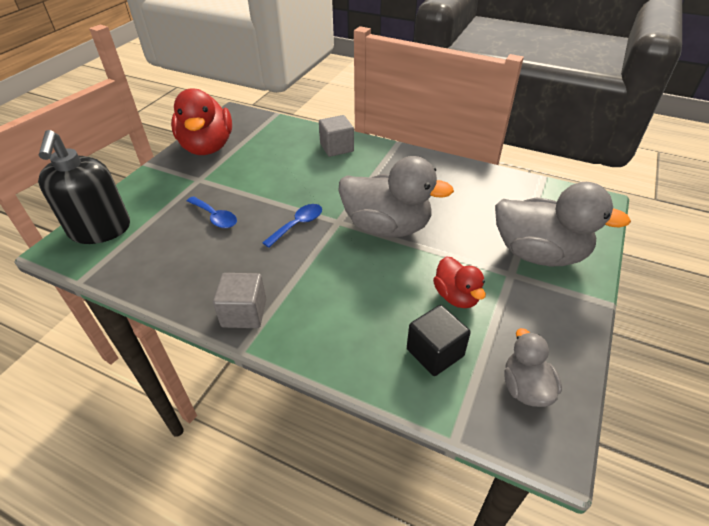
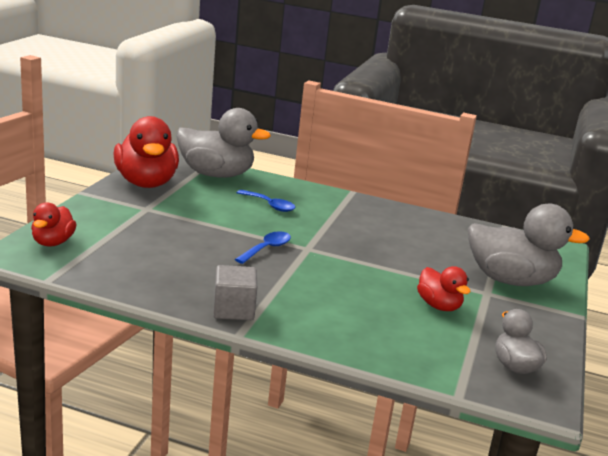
camera: 10 degrees left, 20 degrees down
black soap dispenser [38,130,130,244] -> red duck [31,202,77,247]
blue spoon [187,196,237,228] -> blue spoon moved to [236,190,295,212]
grey cube [319,115,354,157] -> none
grey duck [338,156,454,237] -> grey duck moved to [176,108,271,178]
black cube [407,305,471,376] -> none

